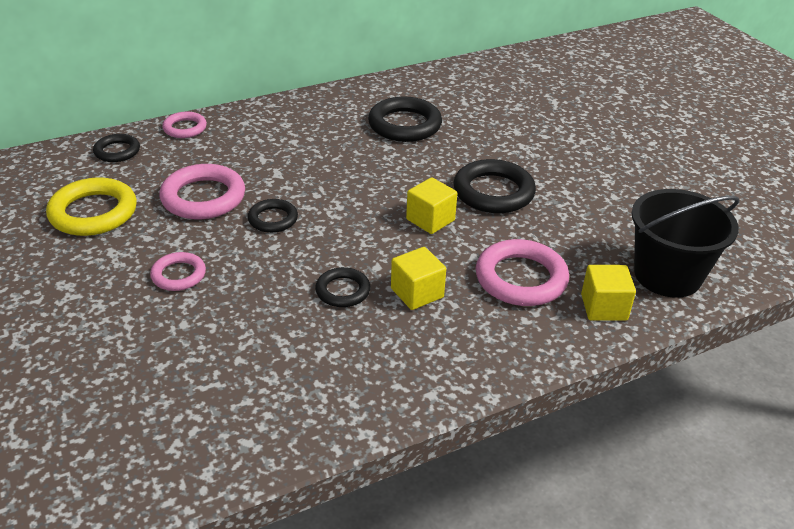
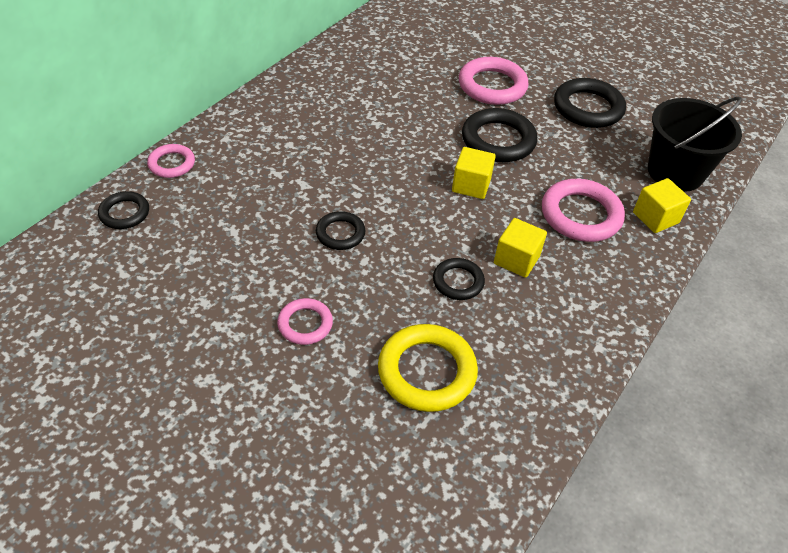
camera: 30 degrees left, 10 degrees up
yellow ring [46,177,137,236] -> yellow ring moved to [378,324,478,412]
pink ring [159,164,245,219] -> pink ring moved to [459,57,529,105]
black ring [368,96,442,142] -> black ring moved to [554,78,626,128]

